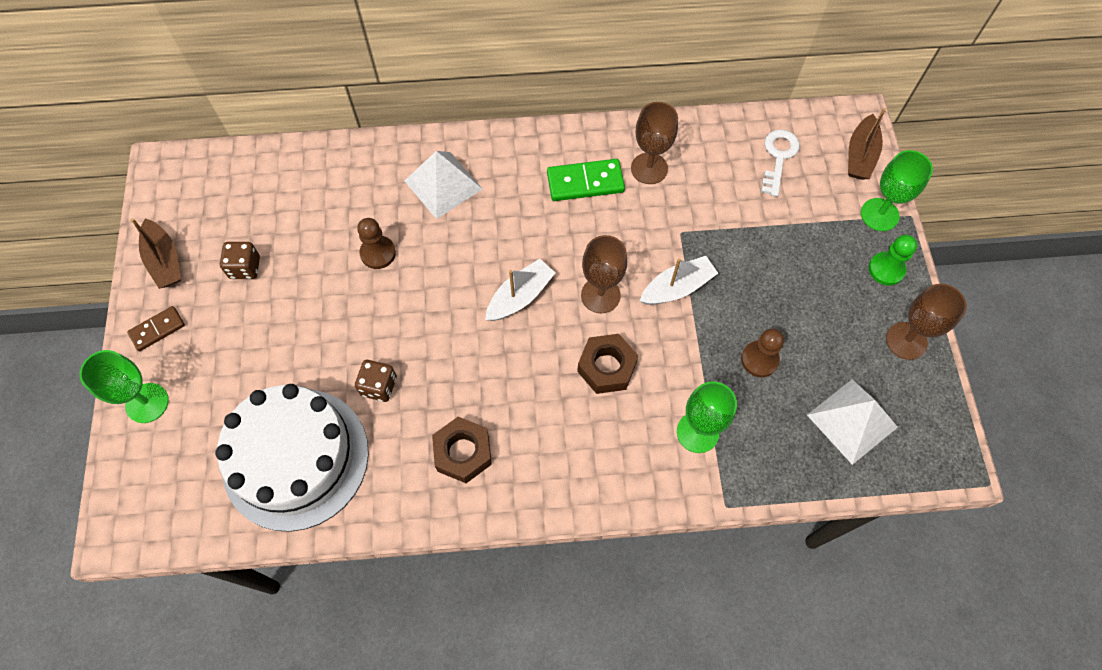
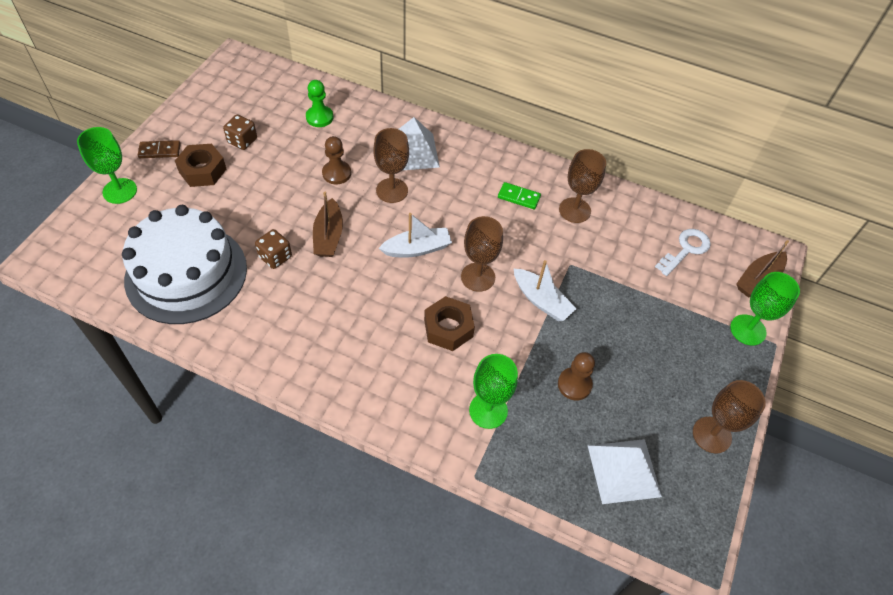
camera: 25 degrees right, 10 degrees down
brown boat [131,218,181,289] -> brown boat moved to [313,192,343,257]
brown nut [432,417,492,483] -> brown nut moved to [175,144,226,187]
green domino [547,159,625,201] -> green domino [498,182,541,210], size x0.63
white boat [640,256,718,305] -> white boat turned 45 degrees clockwise [514,260,576,321]
green pawn [869,235,917,286] -> green pawn moved to [306,80,333,127]
none -> brown goblet [373,128,409,203]

